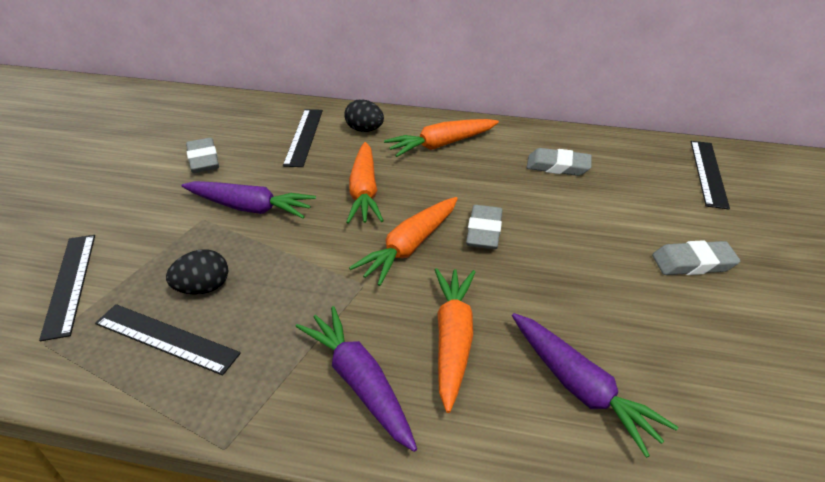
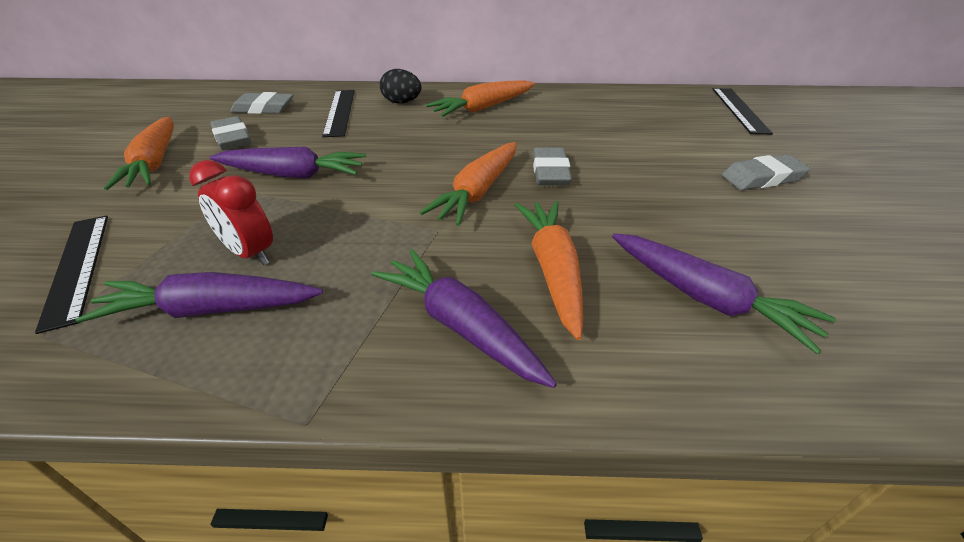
camera: 10 degrees left, 0 degrees up
black ruler [95,304,241,376] -> purple carrot [76,272,323,323]
black egg [166,249,228,295] -> red clock [189,160,273,265]
orange carrot [346,142,384,224] -> orange carrot moved to [104,117,174,190]
grey eraser [527,148,592,176] -> grey eraser moved to [230,92,293,114]

